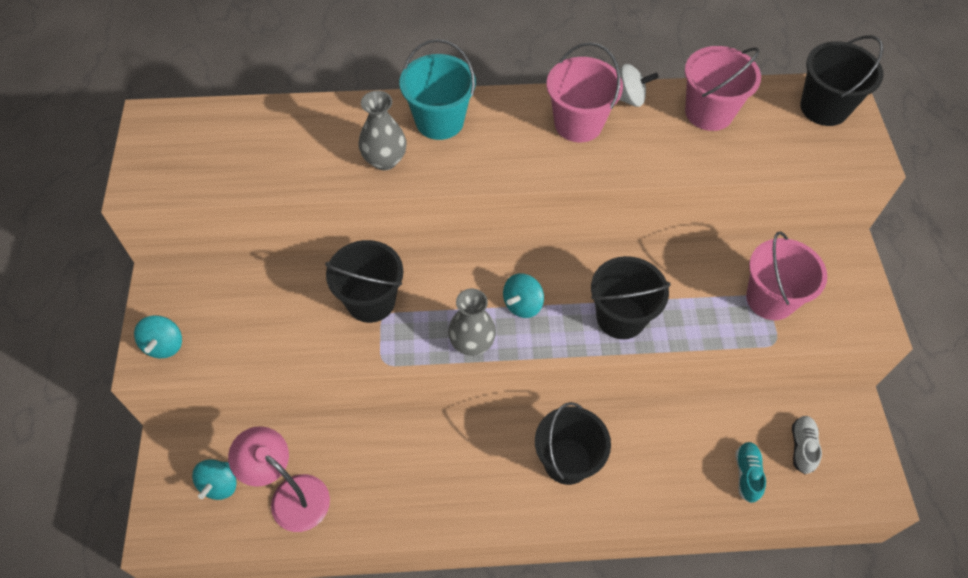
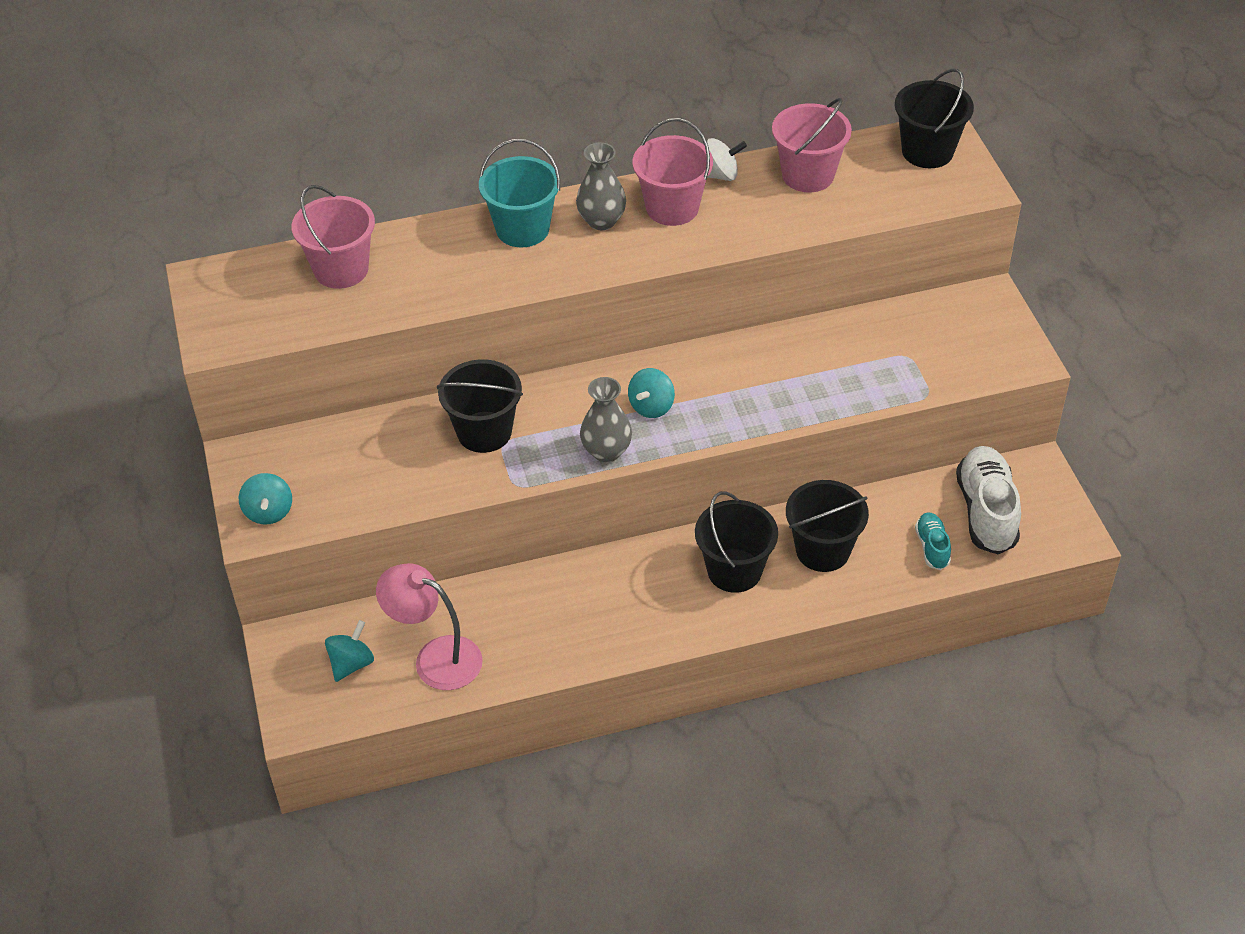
camera: 10 degrees left, 10 degrees down
turquoise spinning top [192,459,237,500] -> turquoise spinning top turned 150 degrees counterclockwise [325,620,374,682]
grey vase [359,90,407,170] -> grey vase moved to [576,142,626,230]
black bucket [591,256,671,339] -> black bucket moved to [786,480,869,572]
pink bucket [746,231,827,320] -> pink bucket moved to [292,185,375,289]
white shoe [792,416,822,474] -> white shoe [956,446,1021,554], size x1.92

